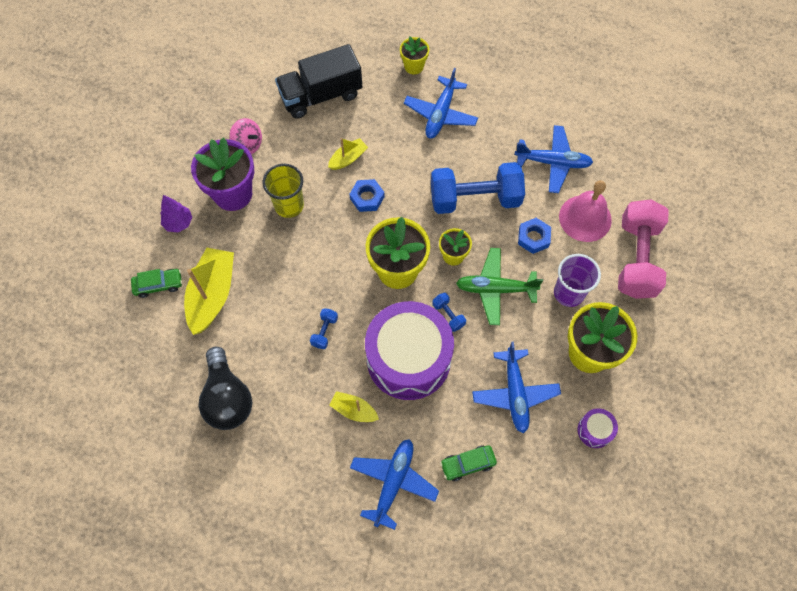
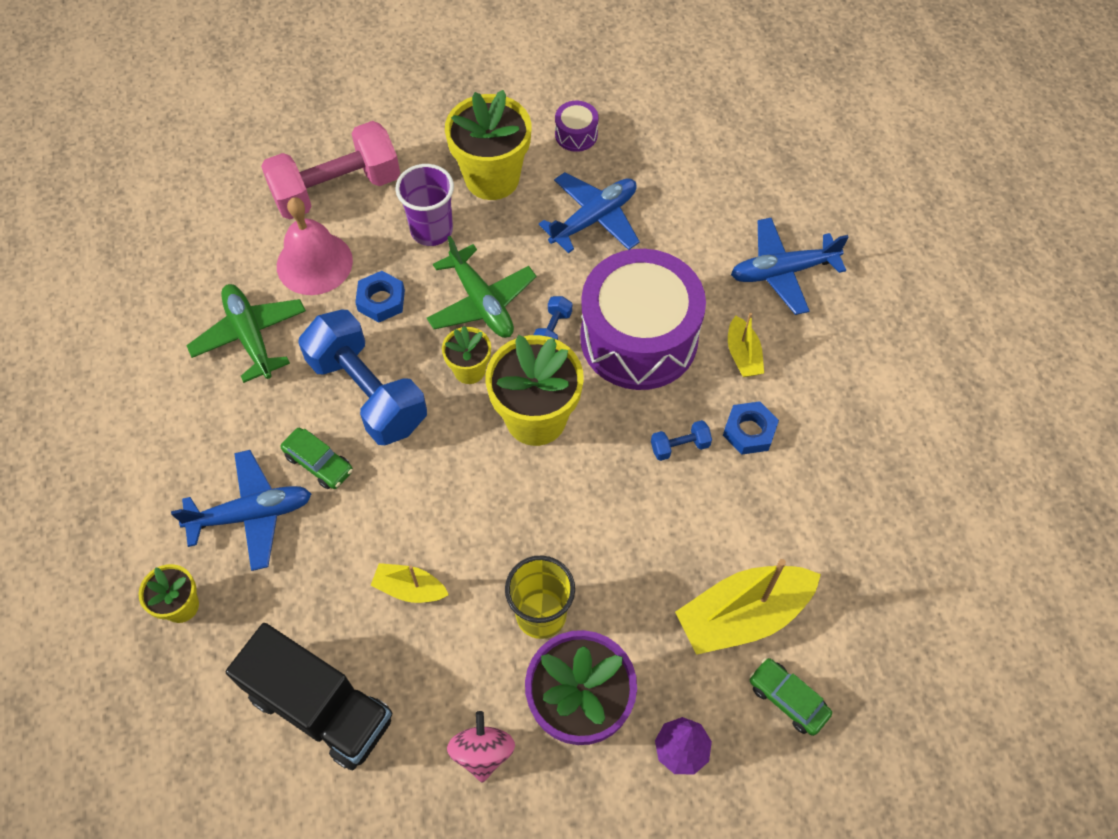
camera: 125 degrees left, 5 degrees down
black light bulb [198,347,253,430] -> none
blue nut [349,179,384,212] -> blue nut moved to [723,401,779,455]
green car [440,445,497,481] -> green car moved to [281,428,353,489]
blue plane [515,125,593,193] -> green plane [186,284,306,383]

